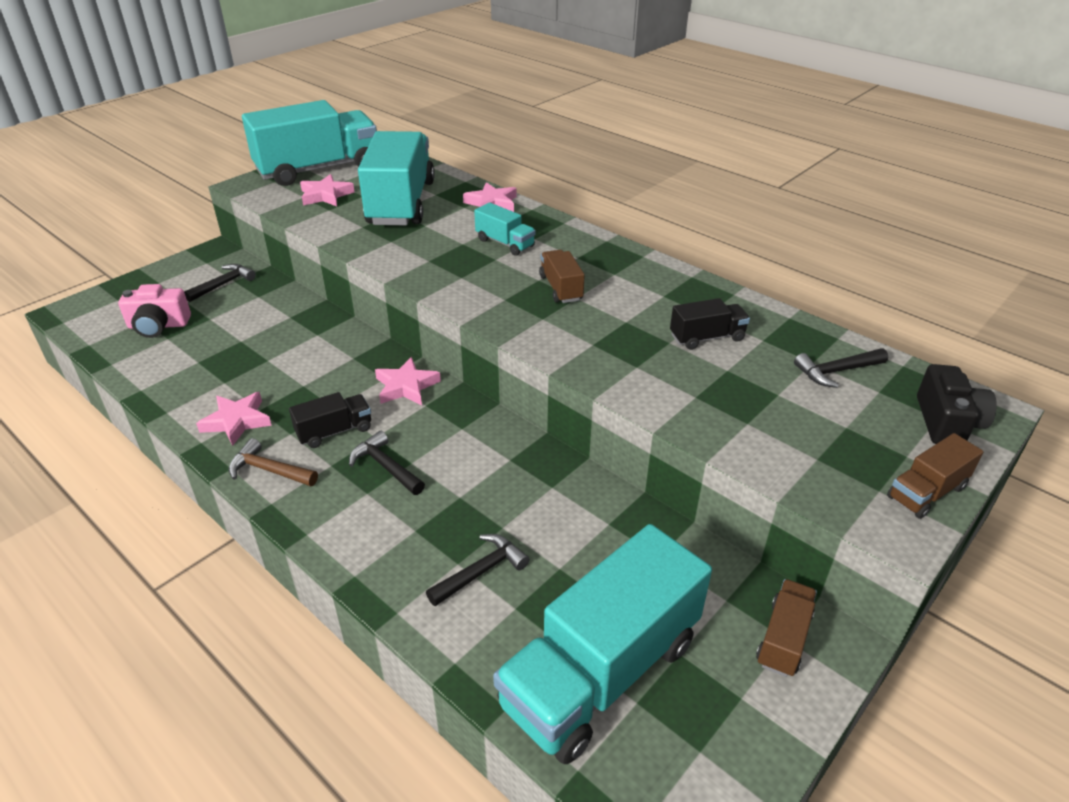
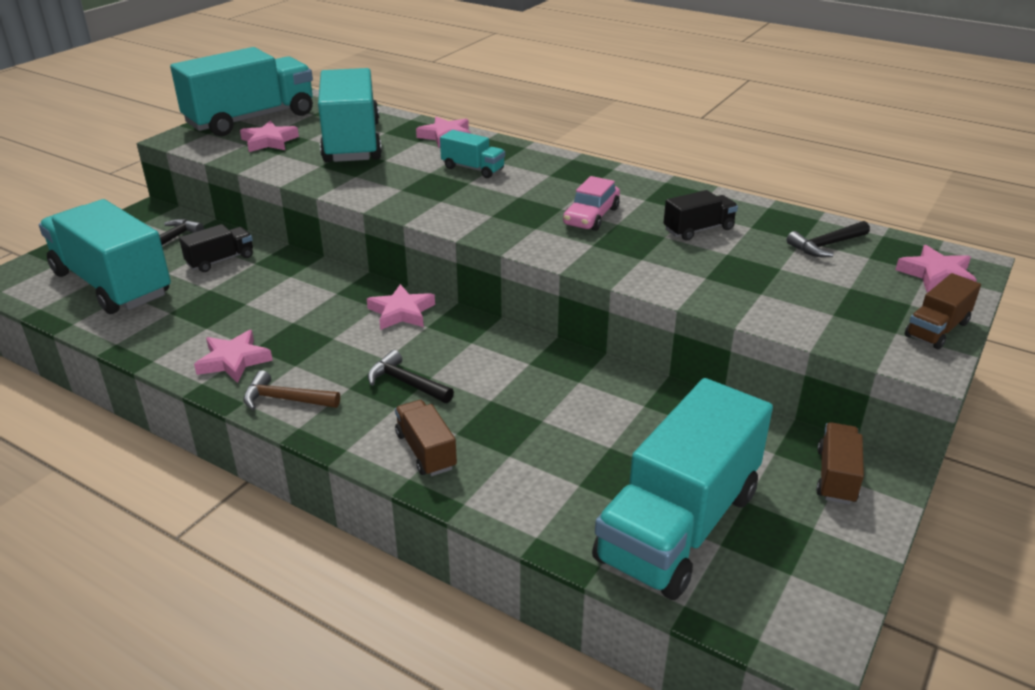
camera: 10 degrees left, 5 degrees down
pink camera [118,284,191,338] -> turquoise truck [39,199,171,314]
black truck [289,392,371,448] -> black truck moved to [179,224,253,272]
black hammer [426,534,530,606] -> none
brown truck [539,250,585,303] -> brown truck moved to [395,400,457,476]
black camera [917,364,997,444] -> pink star [895,245,977,292]
none -> pink car [563,176,620,231]

